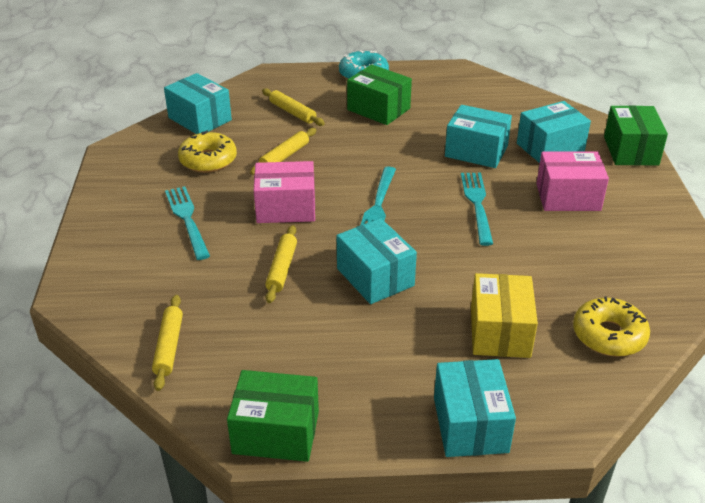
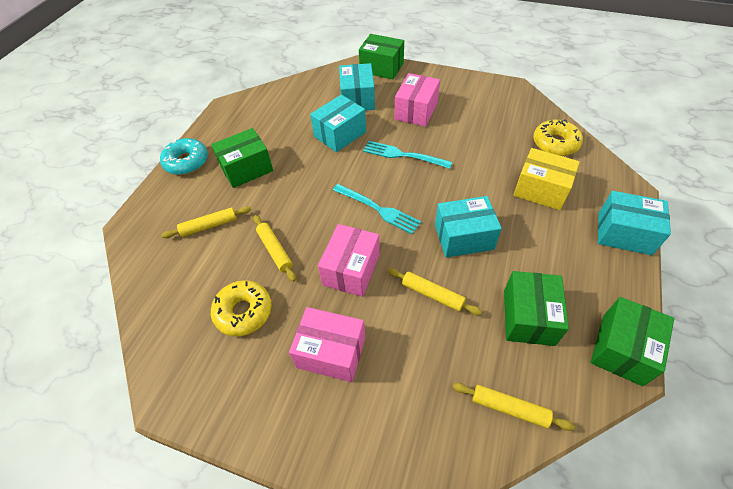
camera: 65 degrees left, 15 degrees up
turquoise box [164,73,232,134] -> none
turquoise fork [165,186,210,260] -> pink box [289,307,365,382]
none -> green box [504,271,569,346]

